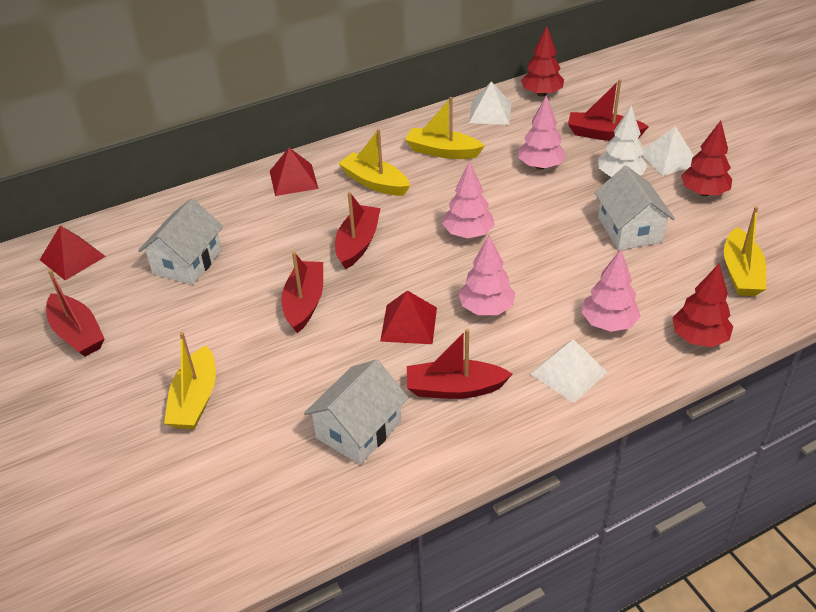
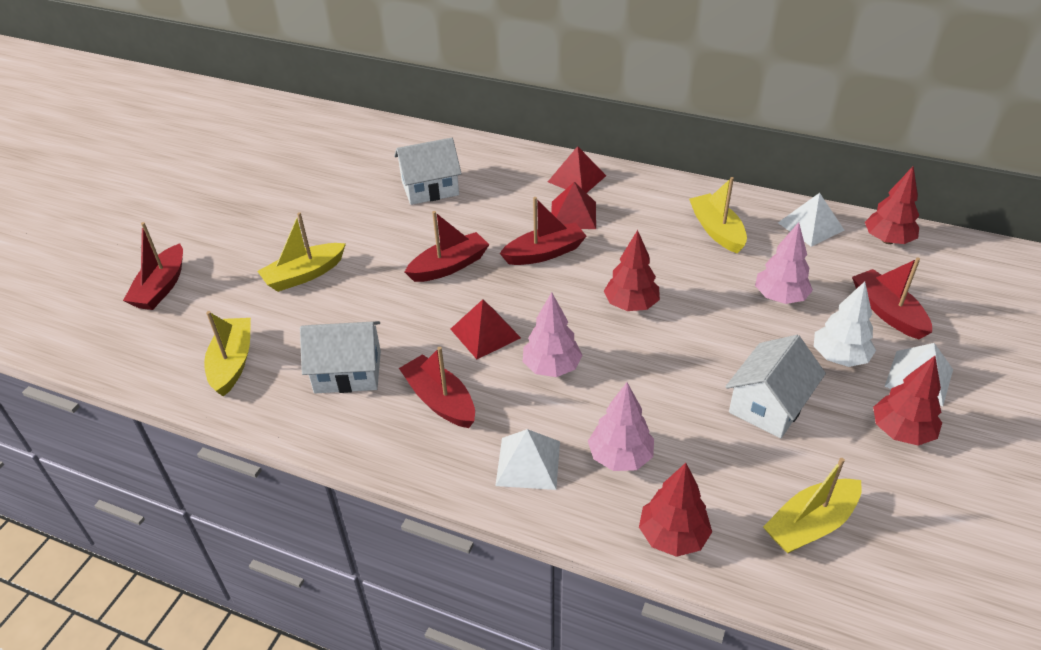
camera: 50 degrees right, 0 degrees up
red pyramid [40,225,106,280] -> red pyramid moved to [551,182,596,229]
red boat [46,270,105,357] -> red boat moved to [123,222,183,310]
yellow boat [338,129,410,196] -> yellow boat moved to [204,311,251,397]
pink tree [442,161,495,238] -> red tree [604,230,660,311]

